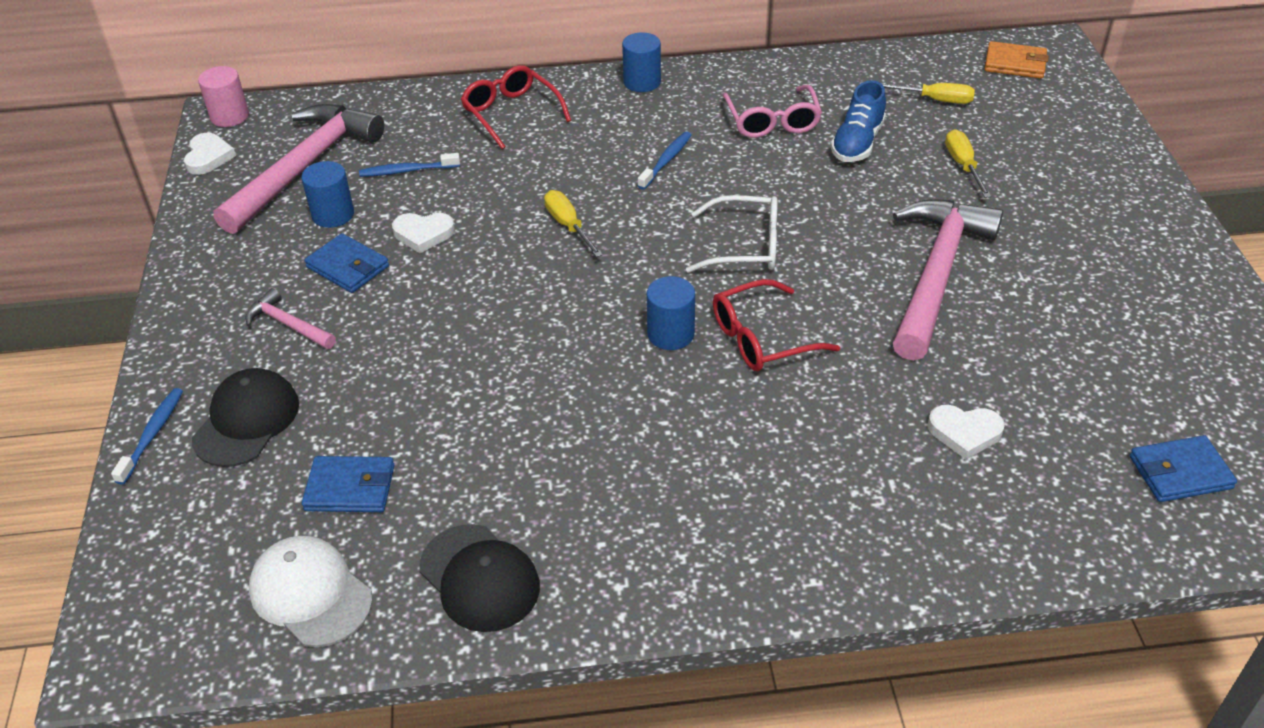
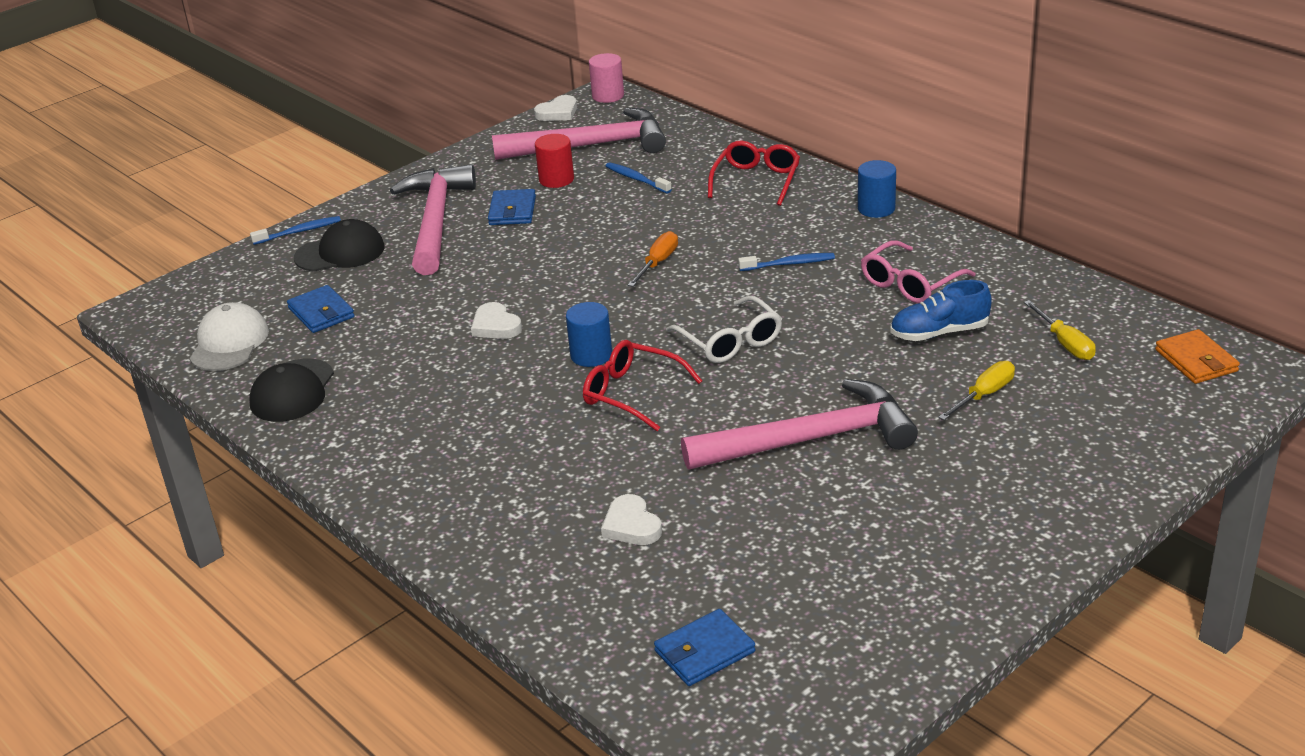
camera: 55 degrees right, 10 degrees down
pink hammer [245,288,336,349] -> pink hammer [390,164,476,275], size x2.20
blue cylinder [301,161,354,228] -> red cylinder [535,134,574,188]
white heart [392,213,455,253] -> white heart moved to [471,302,522,339]
yellow screwdriver [544,190,603,257] -> orange screwdriver [628,231,678,287]
blue wallet [1130,435,1237,502] -> blue wallet turned 75 degrees counterclockwise [654,609,755,686]

